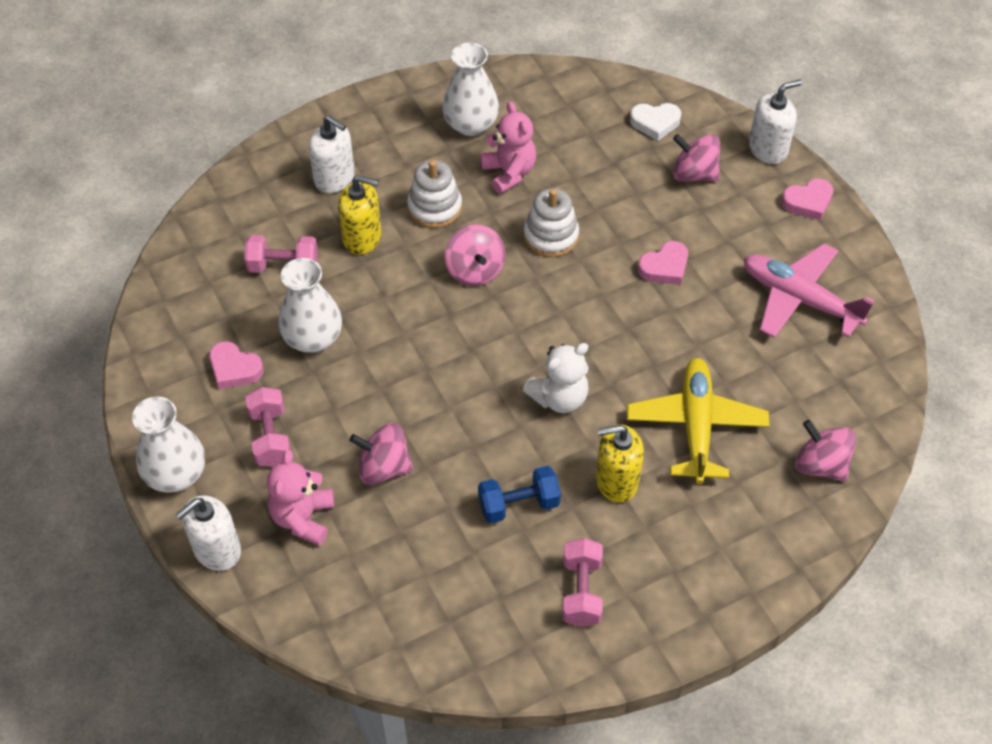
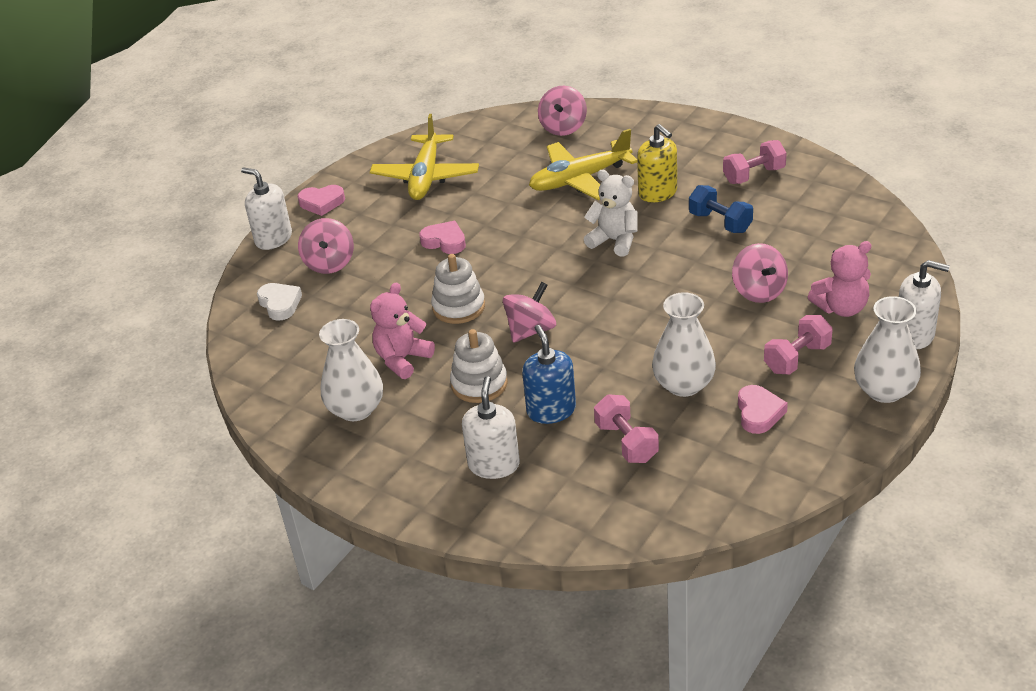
camera: 115 degrees left, 15 degrees down
yellow soap dispenser [338,175,381,255] -> blue soap dispenser [522,325,576,424]
pink plane [744,243,874,338] -> yellow plane [370,114,479,200]
pink heart [781,178,833,220] -> pink heart turned 135 degrees clockwise [298,185,345,216]

